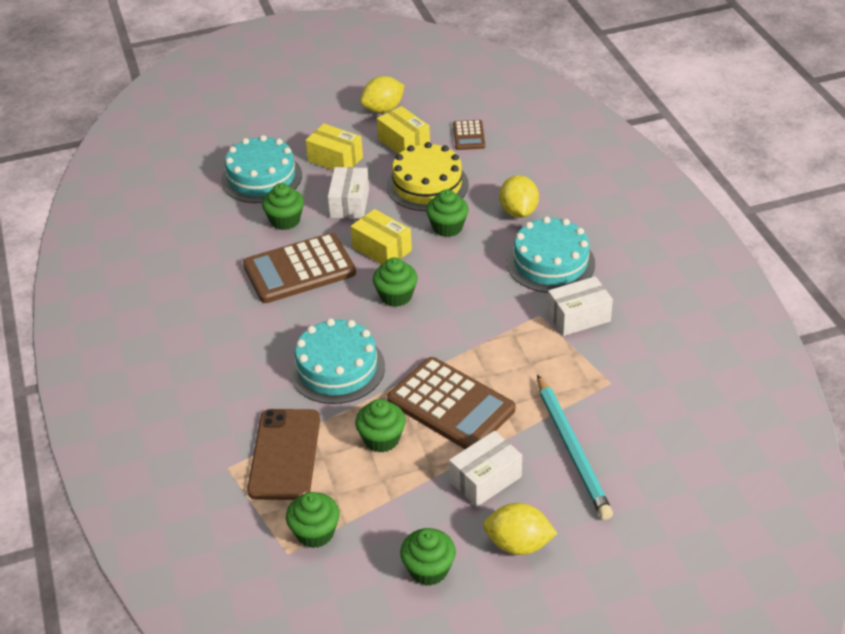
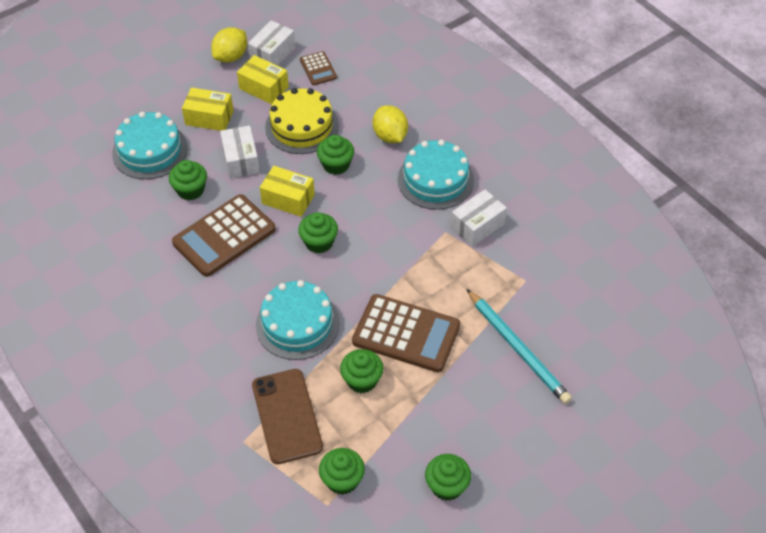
camera: 20 degrees left, 10 degrees up
white box [449,431,522,507] -> white box moved to [248,20,295,66]
yellow lemon [483,503,558,555] -> none

